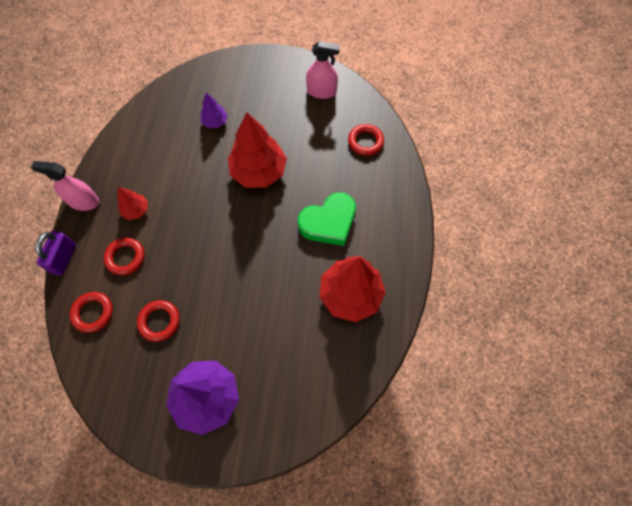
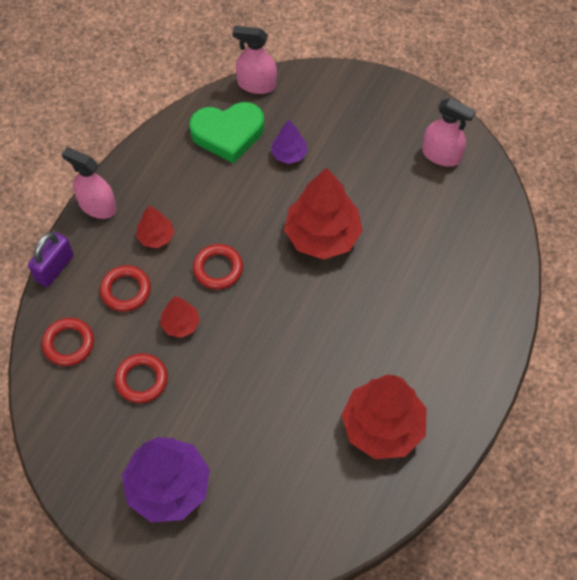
camera: 20 degrees right, 5 degrees down
green heart [298,192,356,246] -> green heart moved to [190,102,264,163]
red ring [348,124,384,156] -> red ring moved to [193,244,243,290]
none -> red tree [160,296,200,338]
none -> pink spray bottle [232,26,277,94]

